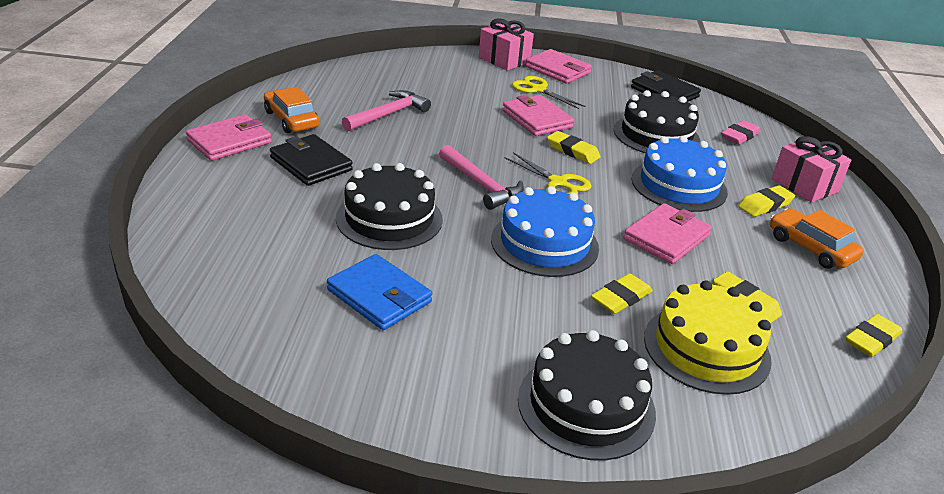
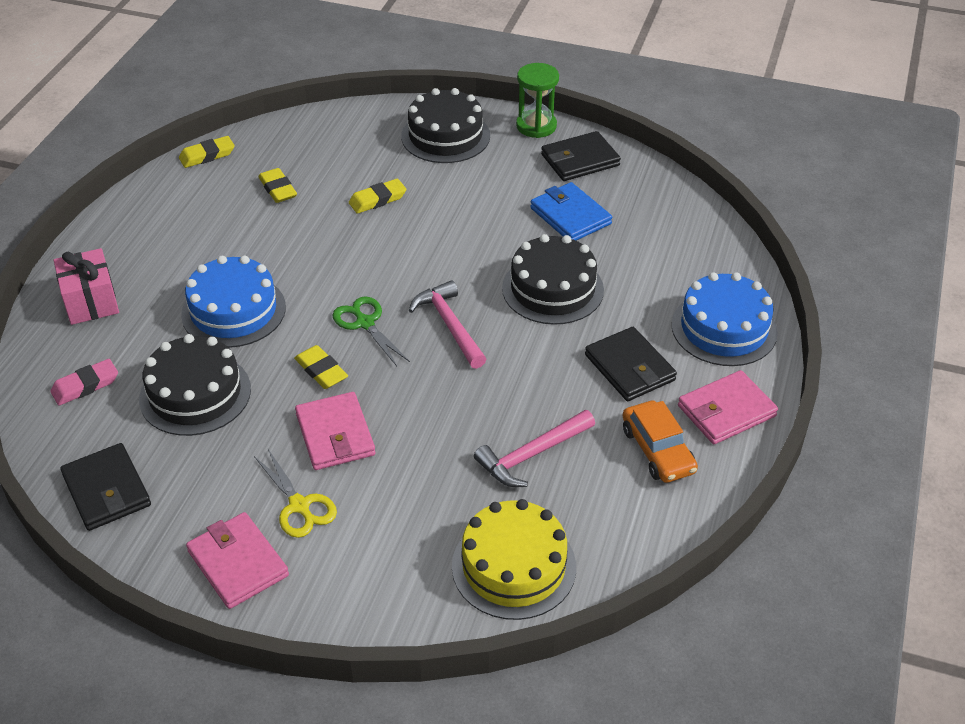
camera: 165 degrees left, 10 degrees up
pink gift [479,18,534,71] -> none
blue cake [491,186,599,277] -> blue cake moved to [672,272,778,366]
yellow scissors [505,152,592,195] -> green scissors [333,297,410,366]
pink wallet [623,203,712,264] -> none
yellow cake [644,281,772,395] -> yellow cake moved to [452,499,576,620]
yellow eraser [738,185,795,217] -> none
orange car [770,208,864,269] -> none
none -> green hourglass [516,63,559,138]
none -> black wallet [541,131,621,181]

